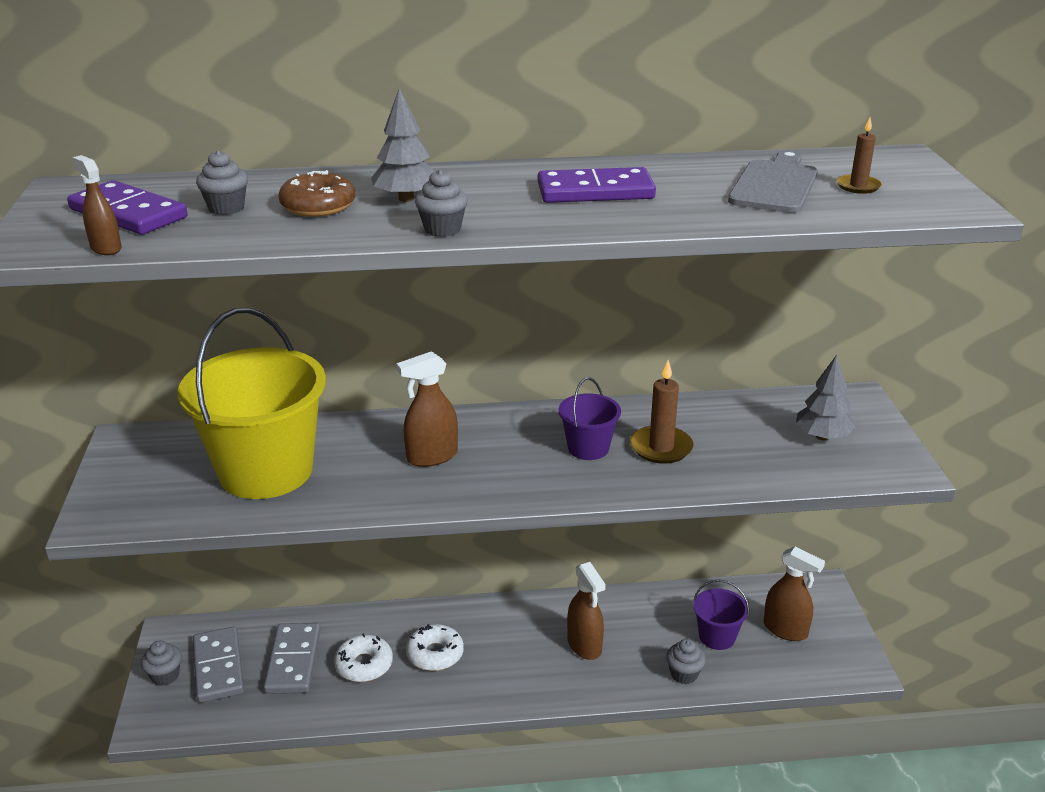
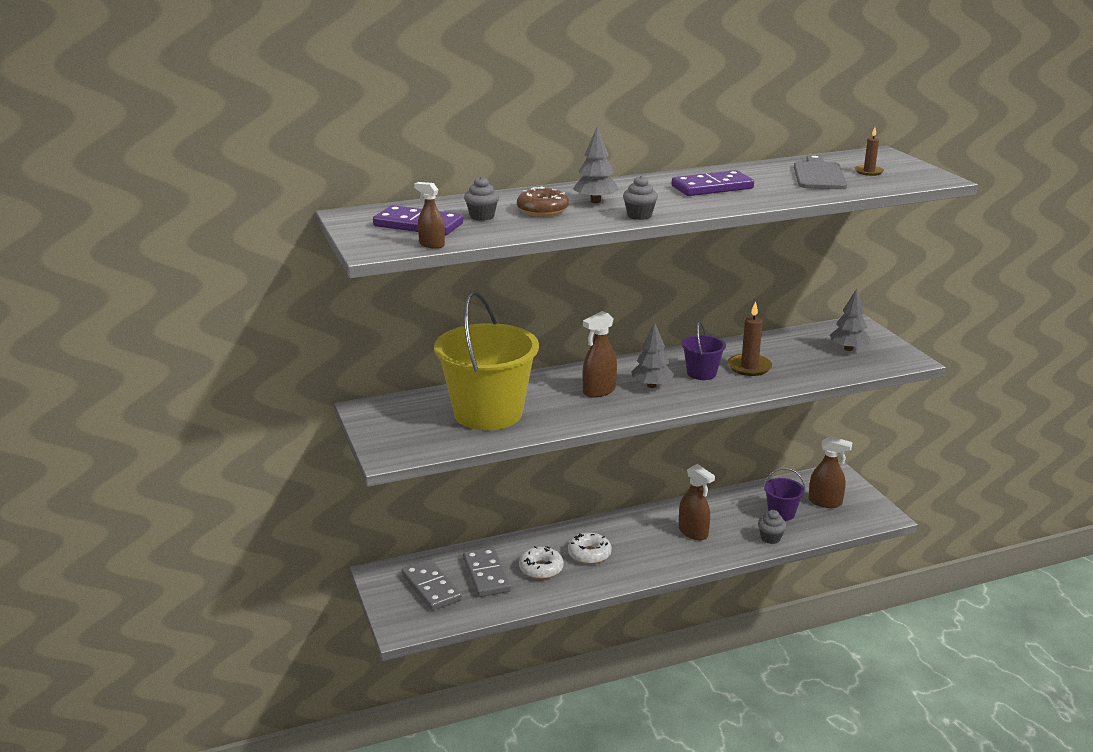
camera: 15 degrees left, 5 degrees down
grey cupcake [141,641,182,686] -> none
none -> grey tree [631,323,674,388]

